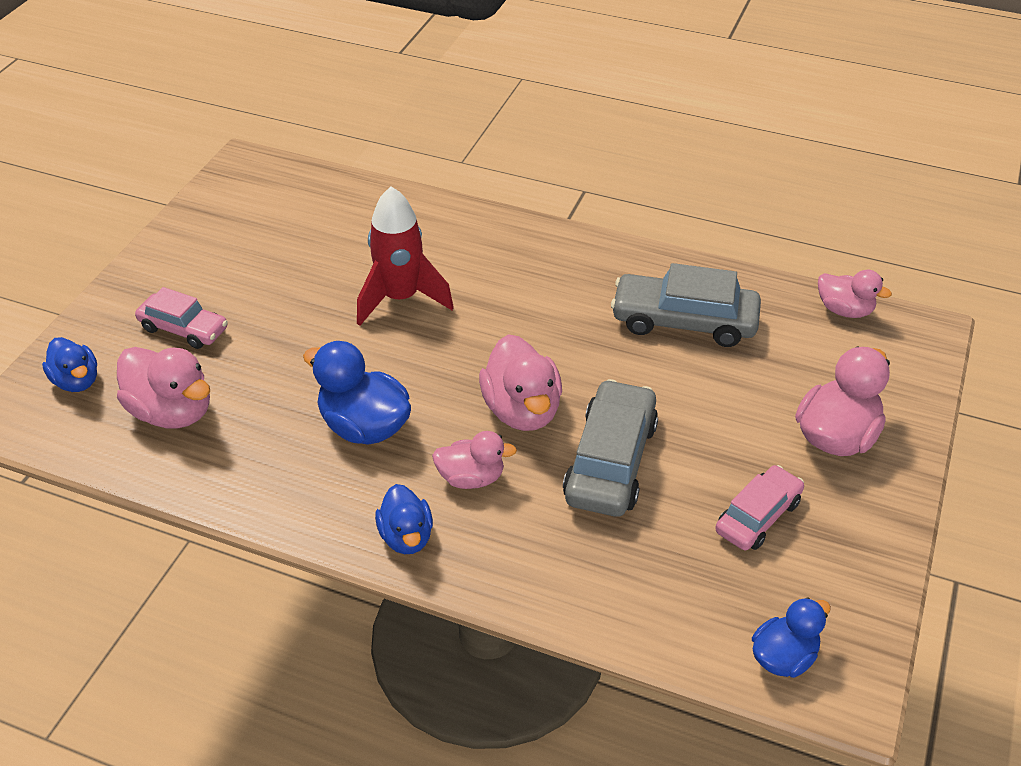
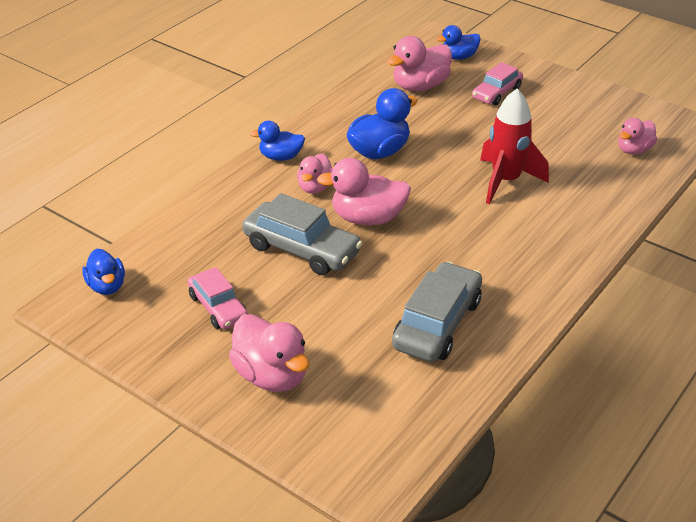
camera: 105 degrees right, 5 degrees down
pink duck [818,270,892,318] -> pink duck moved to [618,118,657,155]

